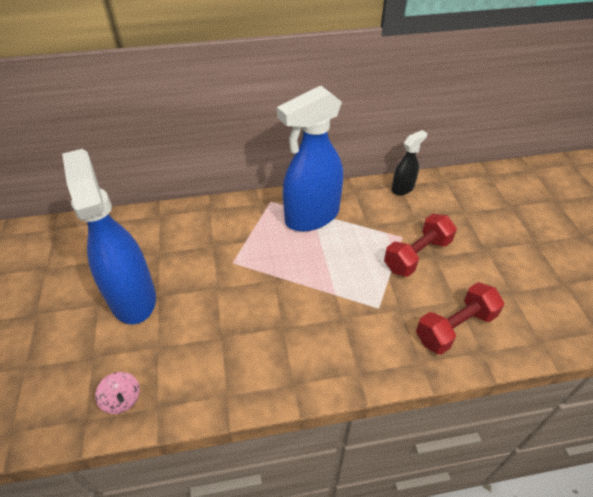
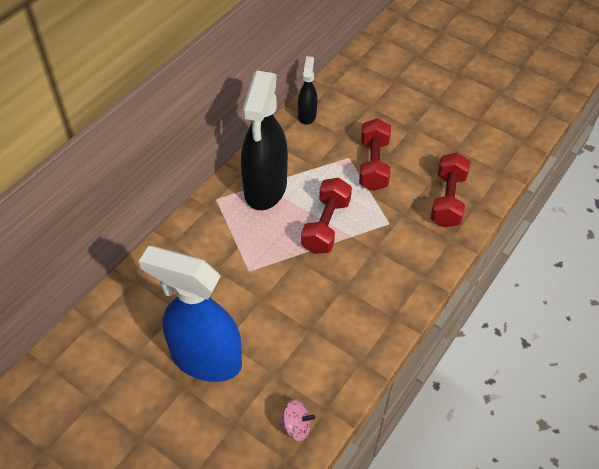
camera: 45 degrees left, 5 degrees up
blue spray bottle [277,85,343,232] -> black spray bottle [241,71,288,210]
none -> red dumbbell [301,178,352,254]

